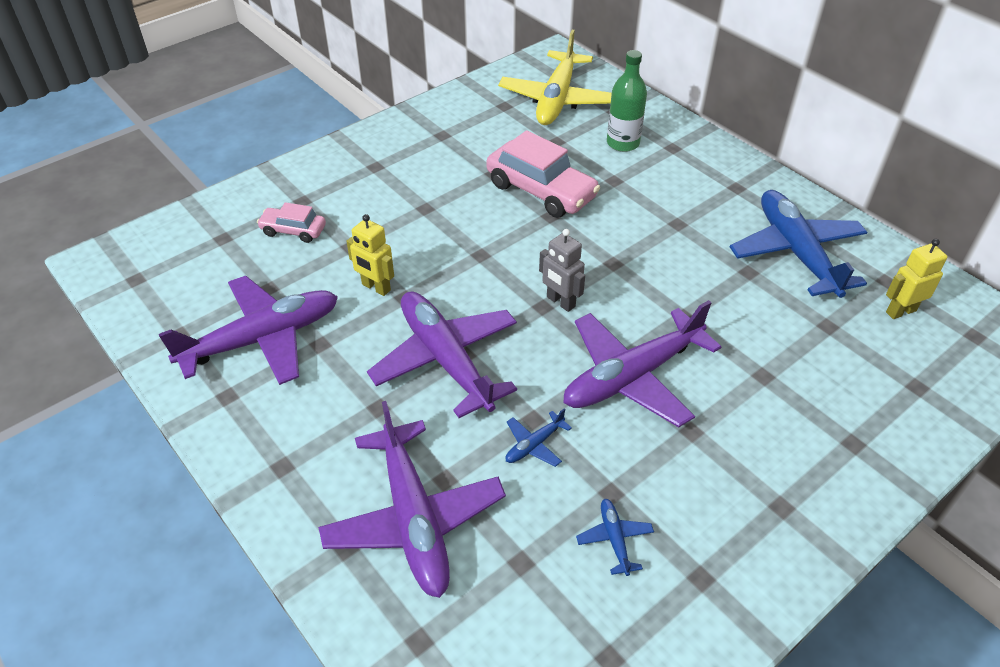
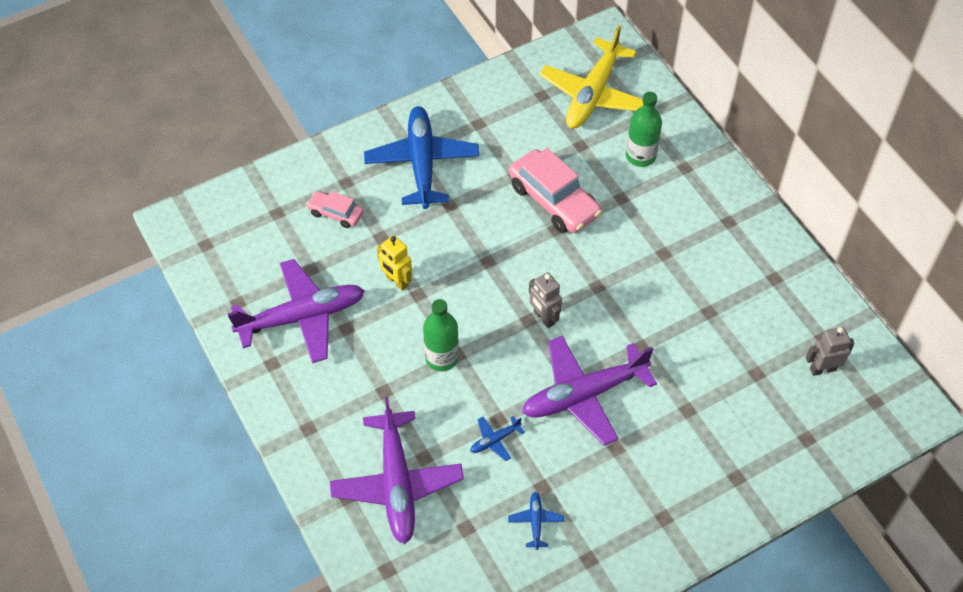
camera: 10 degrees right, 10 degrees up
purple plane [367,291,517,418] -> green bottle [423,299,459,371]
blue plane [730,190,867,298] -> blue plane moved to [364,106,479,209]
yellow robot [886,239,948,319] -> grey robot [806,327,855,376]

